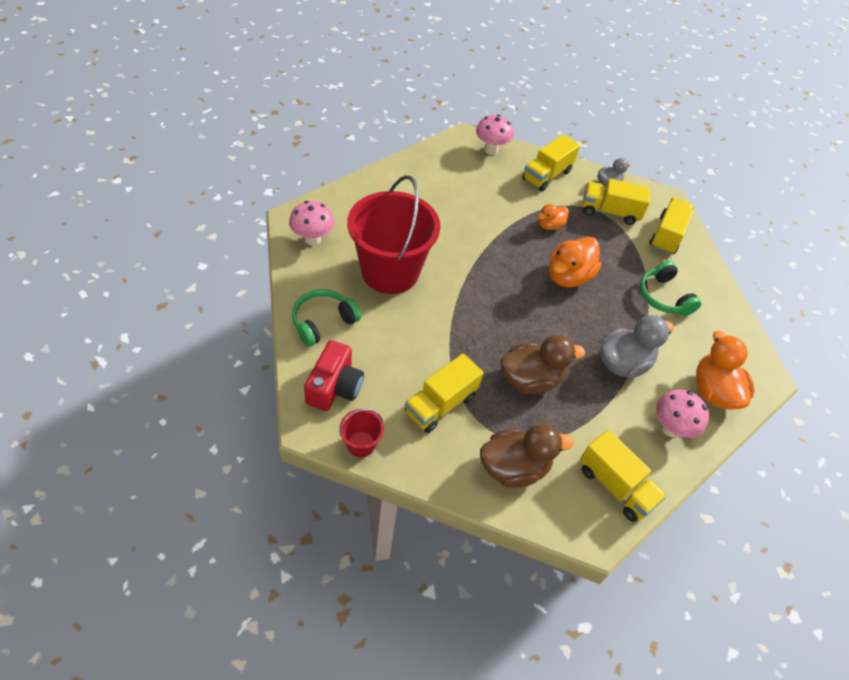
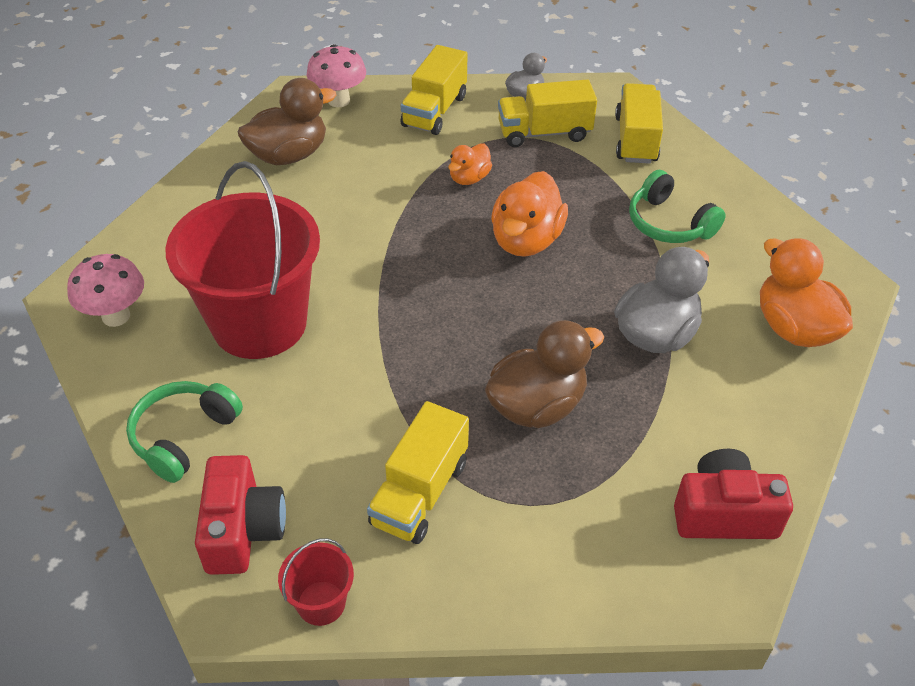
camera: 15 degrees left, 5 degrees down
brown duck [480,424,573,488] -> brown duck moved to [238,78,336,165]
yellow truck [580,430,666,522] -> red camera [674,449,793,539]
pink mushroom [656,389,709,438] -> none

